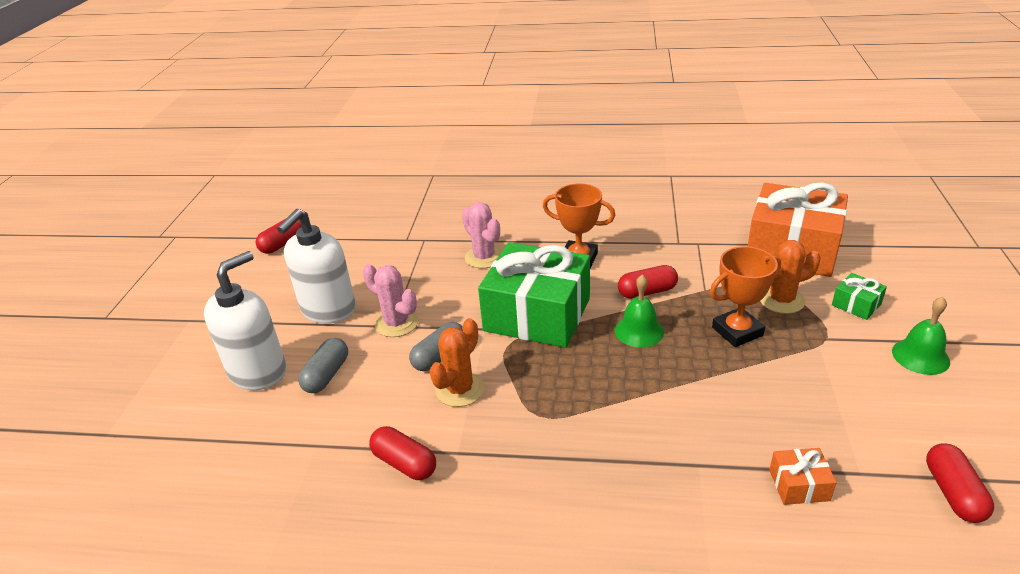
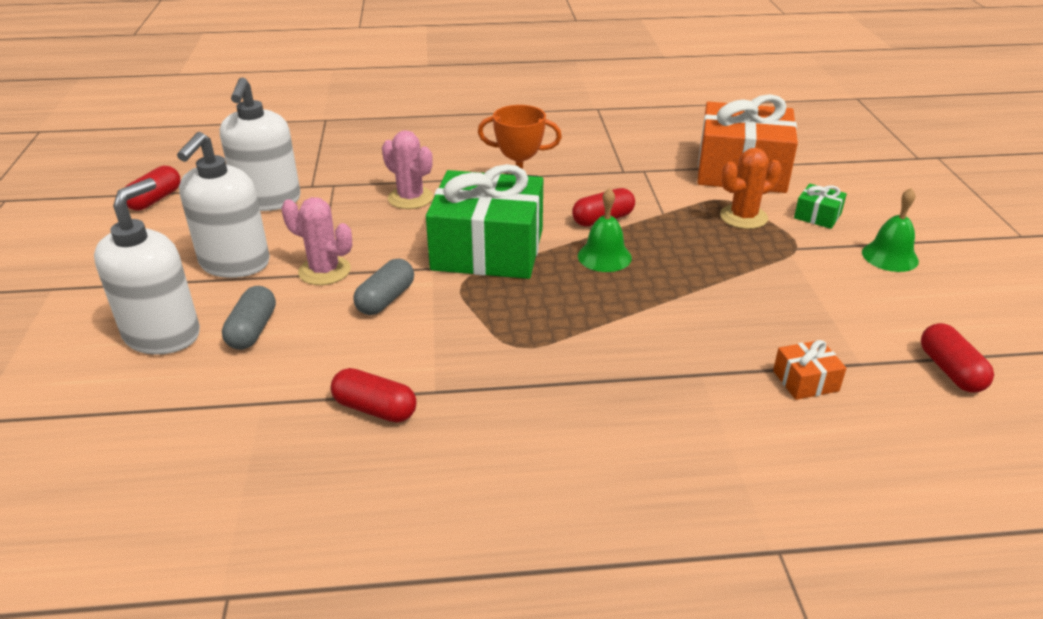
camera: 15 degrees left, 0 degrees up
orange cactus [429,318,484,407] -> none
orange trophy [710,246,781,347] -> none
none -> white soap dispenser [220,77,300,211]

